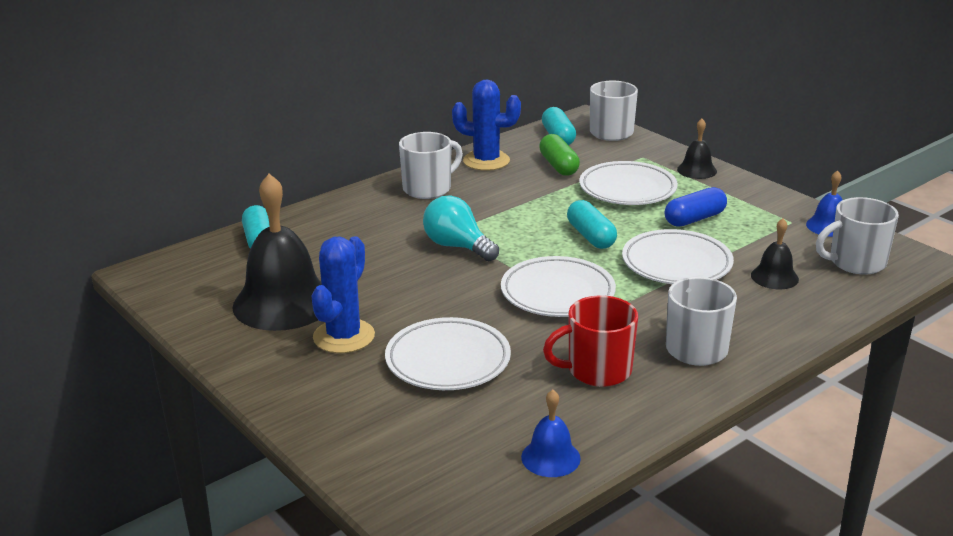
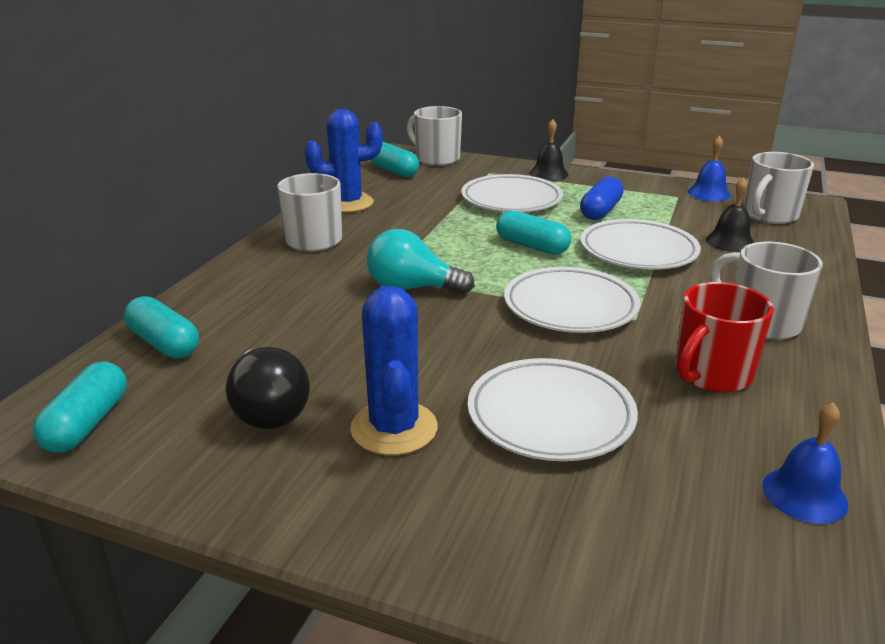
camera: 30 degrees left, 0 degrees up
black bell [232,174,322,331] -> black light bulb [226,347,310,429]
green capsule [539,134,580,176] -> none
none -> turquoise capsule [33,361,127,453]

